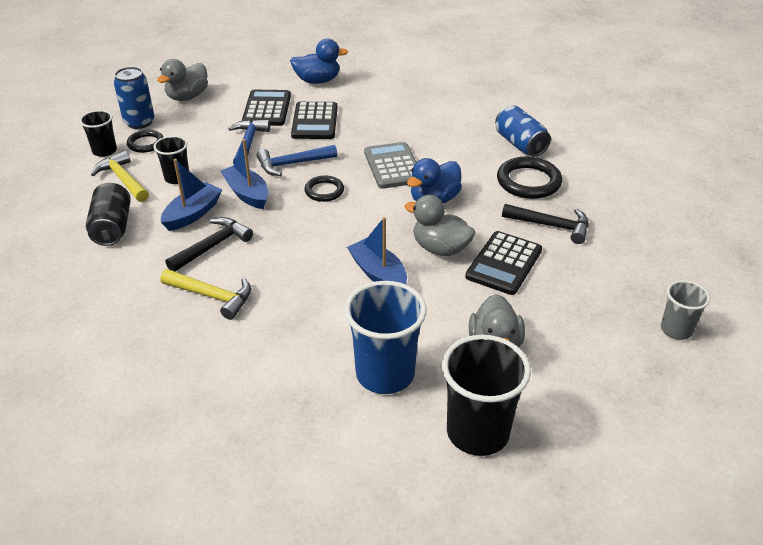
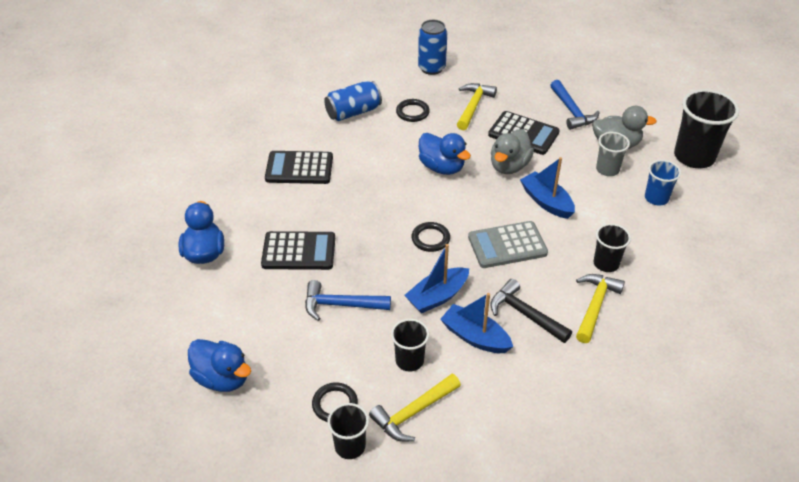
camera: 90 degrees left, 5 degrees up
black can [86,182,131,246] -> none
blue can [114,67,154,129] -> blue can moved to [418,20,447,75]
grey duck [157,59,208,101] -> blue duck [188,339,251,392]
black calculator [242,90,291,126] -> black calculator moved to [265,151,333,184]
blue hammer [256,145,337,176] -> blue hammer moved to [550,80,600,130]
blue cup [344,281,427,394] -> blue cup [645,160,681,206], size x0.56
blue boat [347,217,407,285] -> blue boat turned 90 degrees clockwise [520,157,575,219]
grey calculator [364,142,416,189] -> grey calculator moved to [468,221,548,268]
black ring [497,156,562,199] -> black ring [396,99,430,122], size x0.60
black hammer [502,204,588,244] -> yellow hammer [457,83,497,130]
grey cup [661,280,711,340] -> grey cup moved to [596,132,630,176]
none -> black cup [594,224,631,272]

